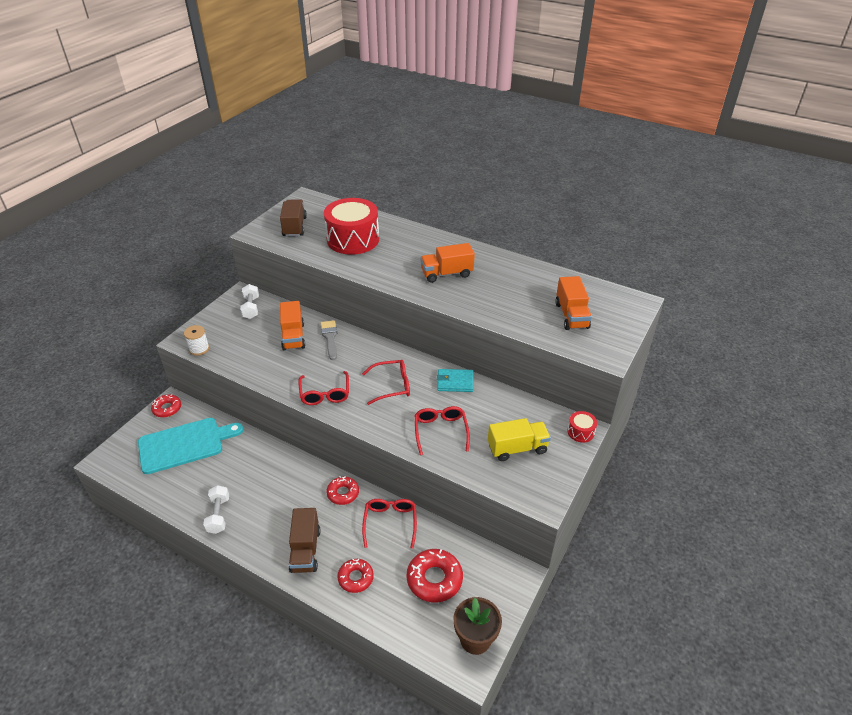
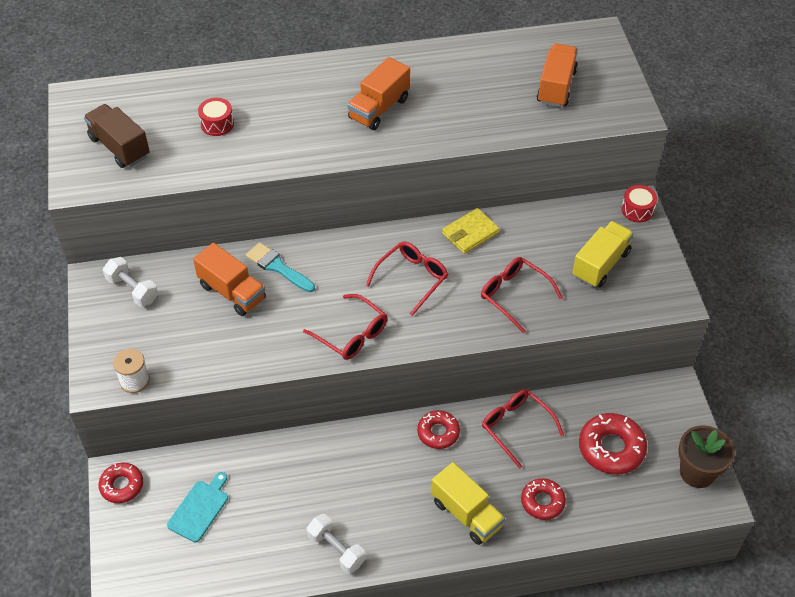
camera: 40 degrees left, 10 degrees up
turquoise cutting board [138,418,243,474] -> turquoise cutting board [167,472,228,542], size x0.52
brown truck [289,508,321,573] -> yellow truck [431,462,505,545]
grey brush [321,320,337,360] -> turquoise brush [246,242,315,292]
red drum [324,198,379,255] -> red drum [198,98,234,136], size x0.43
turquoise wallet [437,369,474,392] -> yellow wallet [442,208,500,254]
orange truck [555,276,592,330] -> orange truck turned 120 degrees counterclockwise [537,43,578,107]

